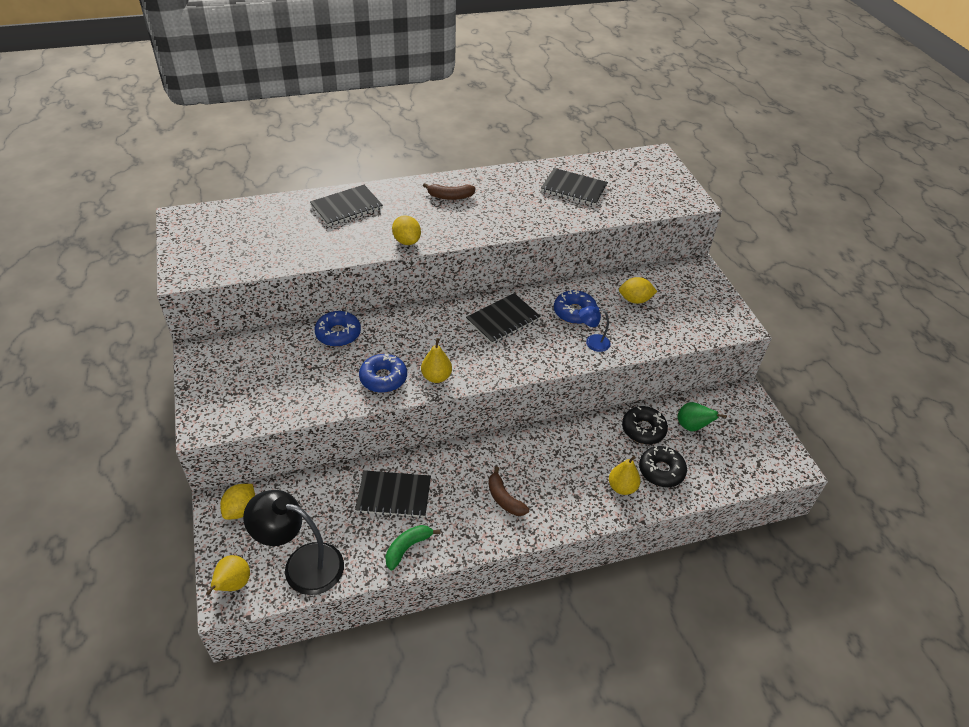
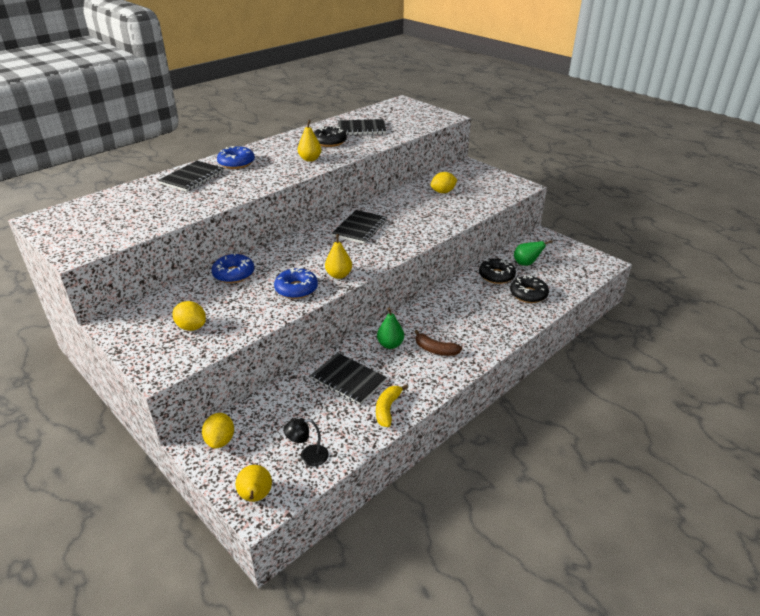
camera: 25 degrees left, 10 degrees down
black lamp [243,490,344,595] -> black lamp [283,418,329,466], size x0.49
black notebook [355,470,431,518] -> black notebook turned 60 degrees clockwise [310,353,387,405]
green banana [385,525,440,571] -> yellow banana [376,384,408,427]
yellow lemon [392,215,421,245] -> yellow lemon moved to [172,301,206,331]
brown banana [423,183,476,200] -> none
blue donut [554,290,597,324] -> blue donut moved to [217,146,255,169]
blue lamp [579,306,611,352] -> none
yellow pear [609,456,640,495] -> yellow pear moved to [298,120,322,162]
none -> black donut [314,126,347,147]
none -> green pear [377,308,404,349]

